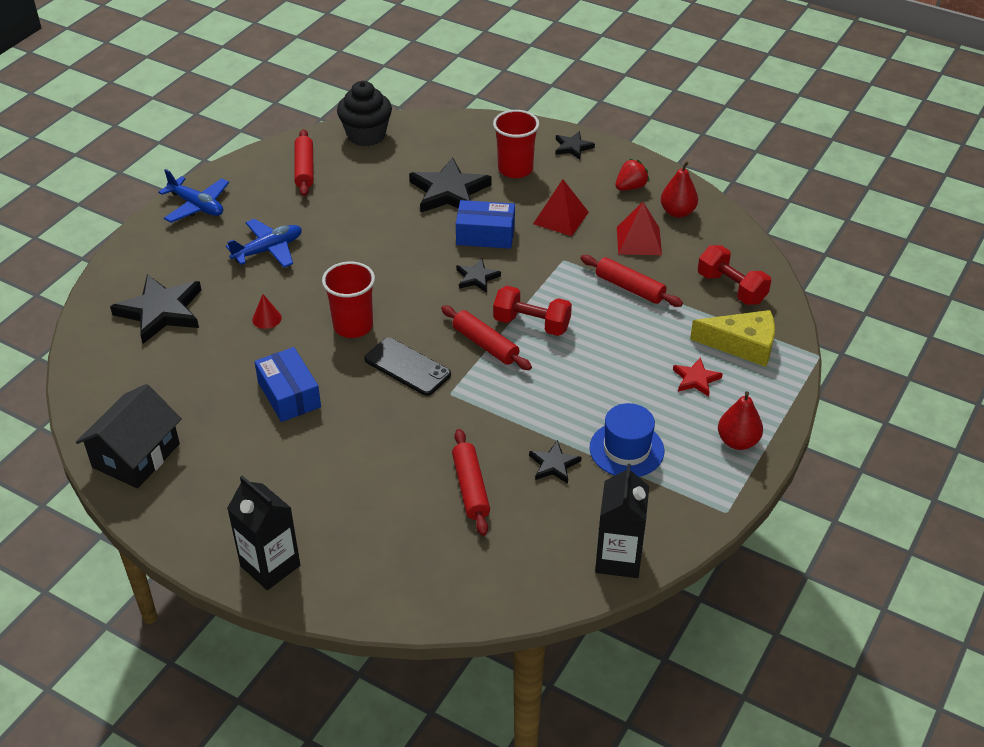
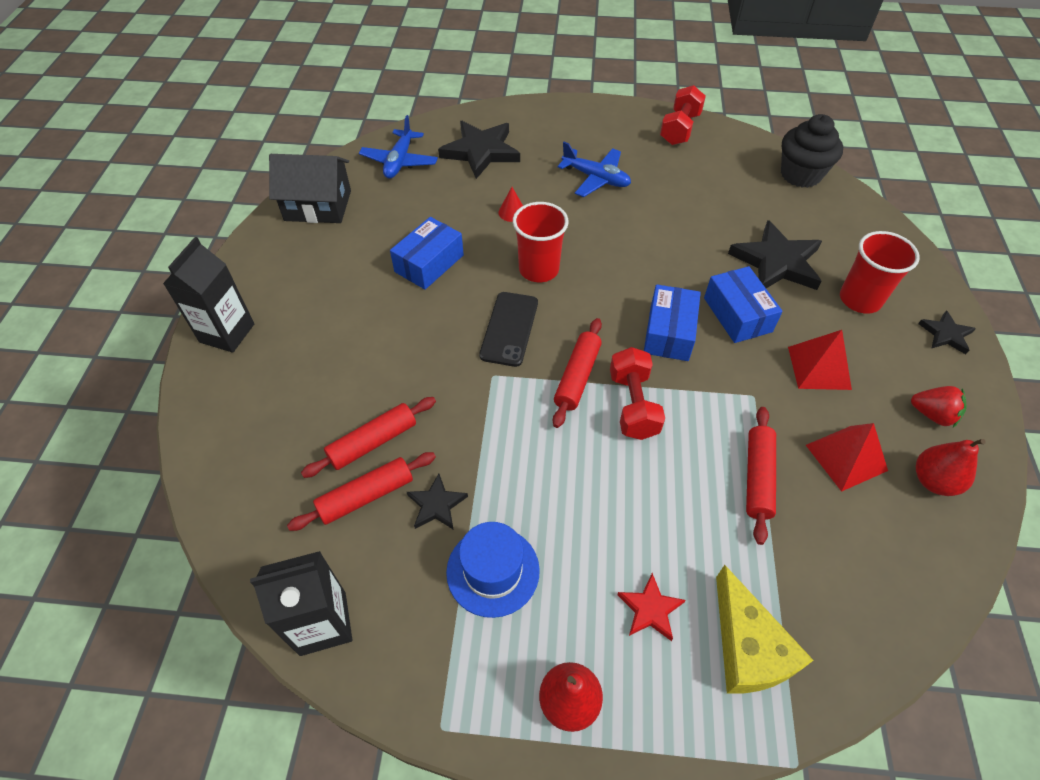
camera: 65 degrees right, 10 degrees up
blue plane [158,169,229,223] -> blue plane moved to [359,115,438,179]
red rolling pin [294,129,314,196] -> red rolling pin moved to [287,452,436,531]
black star [456,259,501,292] -> blue box [644,284,701,361]
red dumbbell [698,245,771,305] -> red dumbbell moved to [660,85,706,145]

